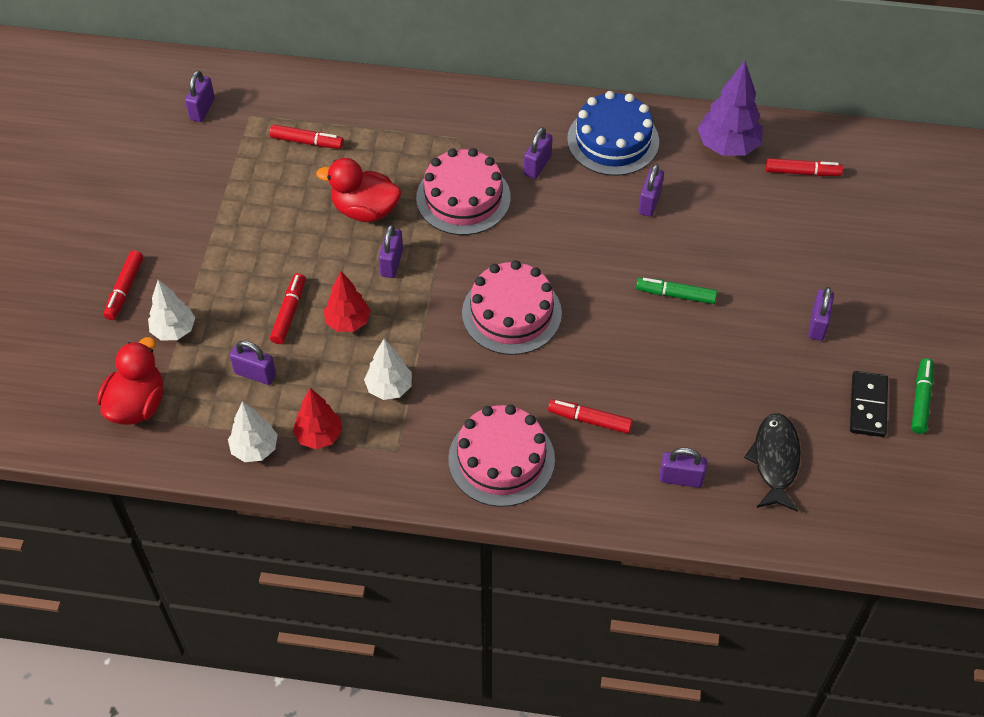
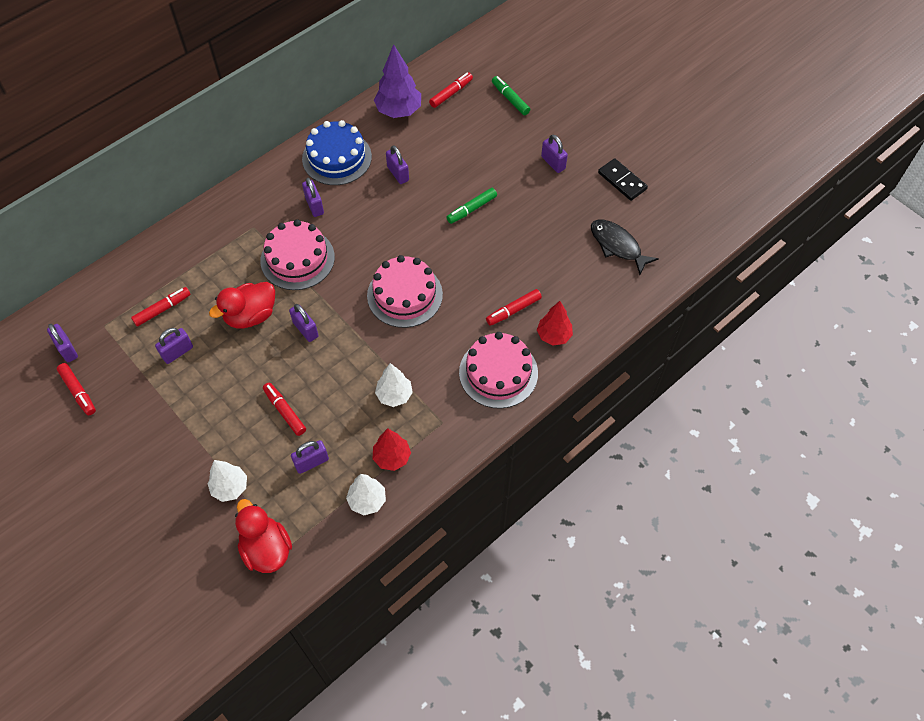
camera: 50 degrees left, 5 degrees up
red marker [103,250,143,320] -> red marker moved to [57,363,96,415]
red tree [324,271,371,332] -> red tree moved to [537,301,573,346]
purple padlock [659,448,707,488] -> purple padlock moved to [155,328,193,364]
green marker [911,358,934,434] -> green marker moved to [492,76,531,115]

